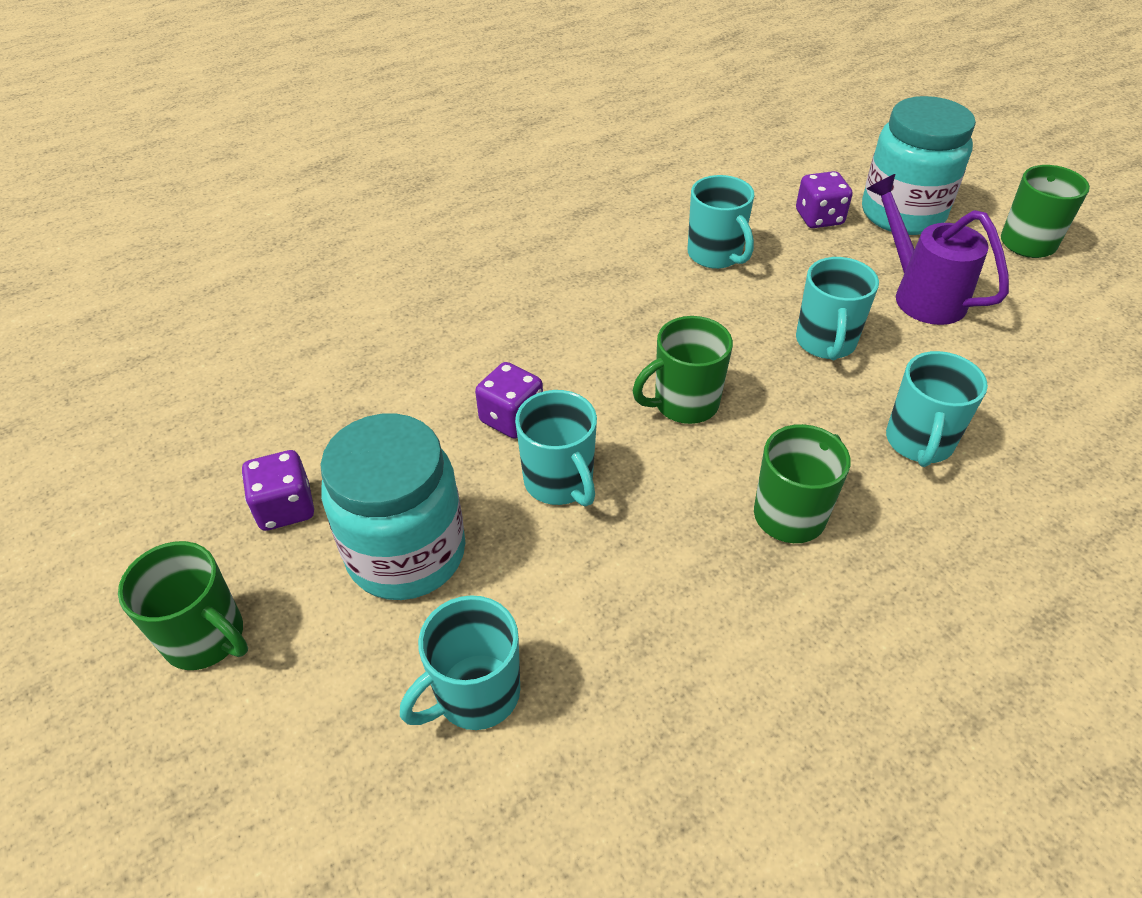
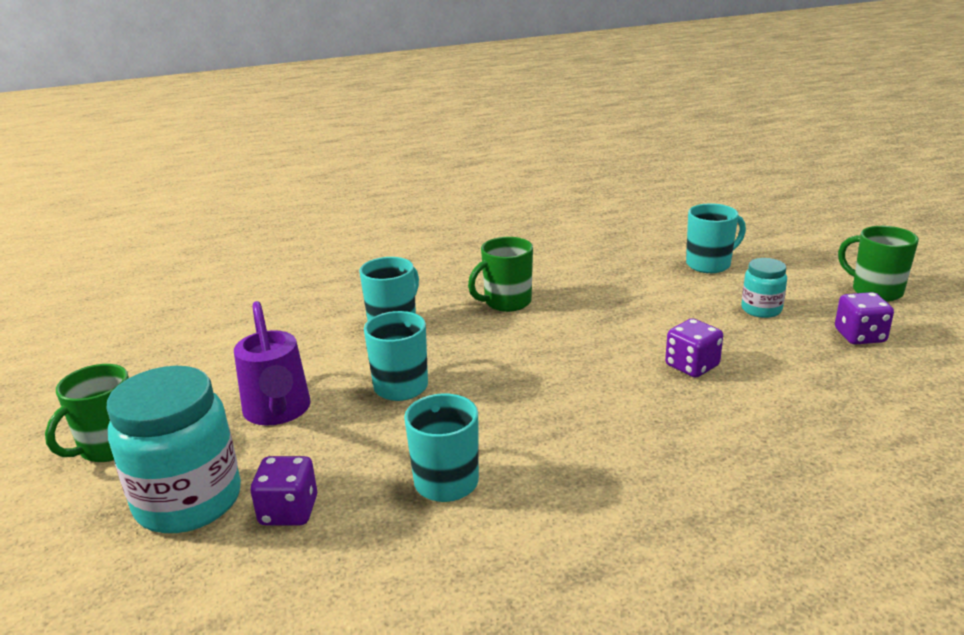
camera: 165 degrees left, 20 degrees down
turquoise jar [320,413,465,600] -> turquoise jar [741,258,787,318], size x0.51
turquoise mug [515,390,597,507] -> none
green mug [633,316,733,424] -> none

